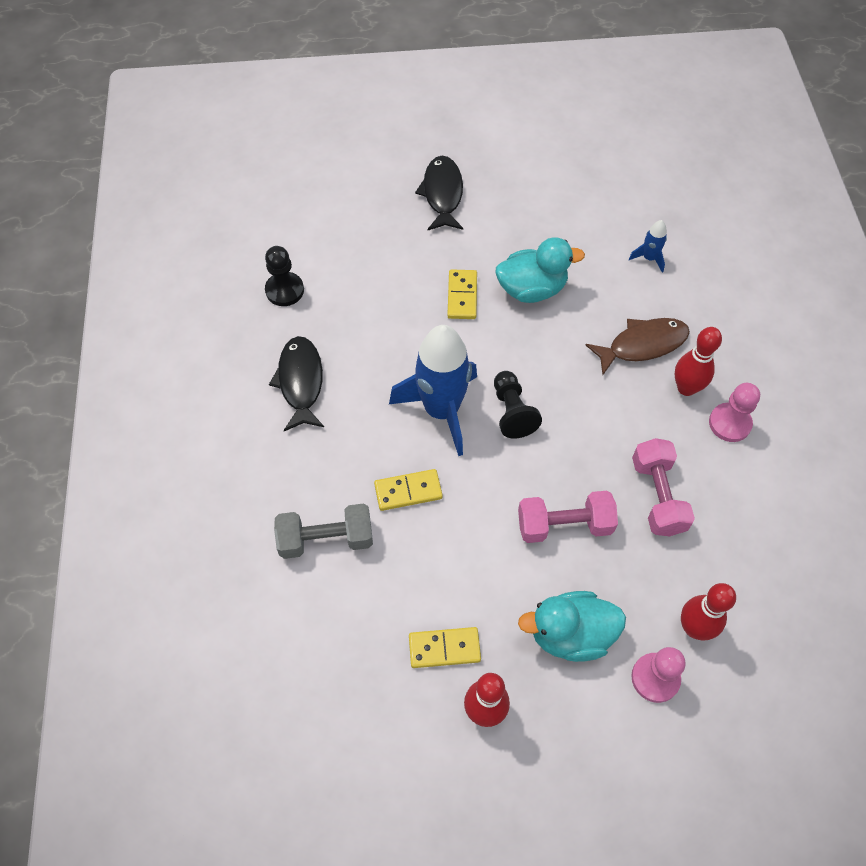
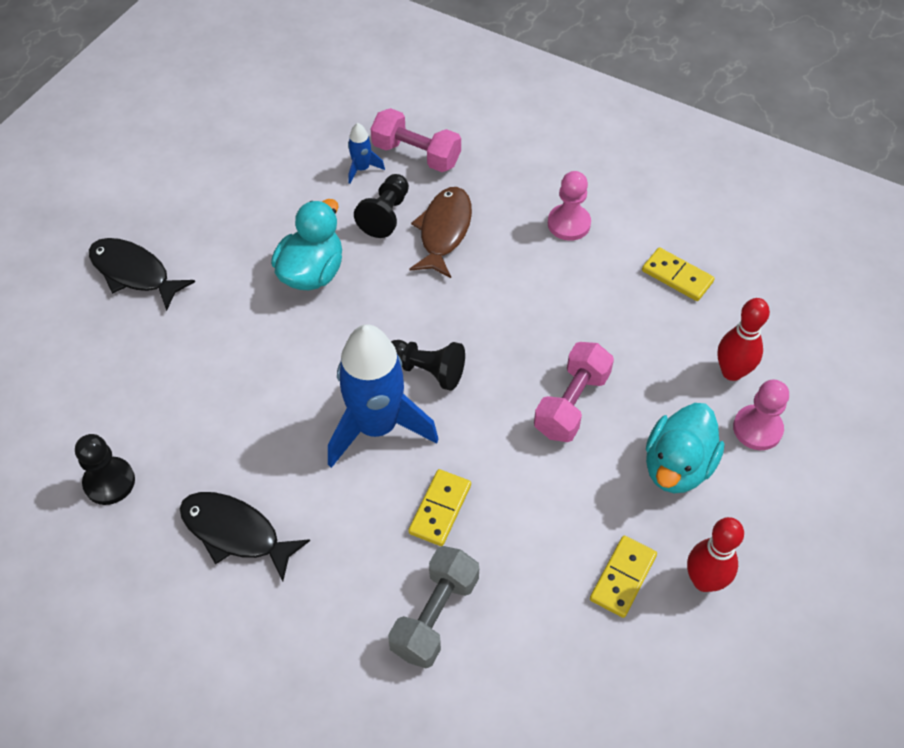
camera: 55 degrees left, 5 degrees down
yellow domino [447,269,477,319] -> yellow domino moved to [642,247,715,301]
pink dumbbell [632,438,695,536] -> pink dumbbell moved to [371,108,461,172]
red bowling pin [674,327,722,396] -> none
none -> black pawn [354,174,409,238]

